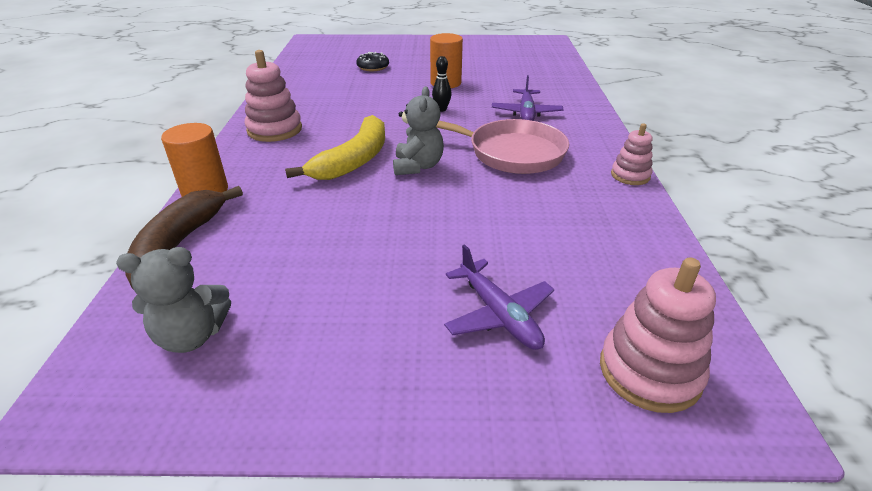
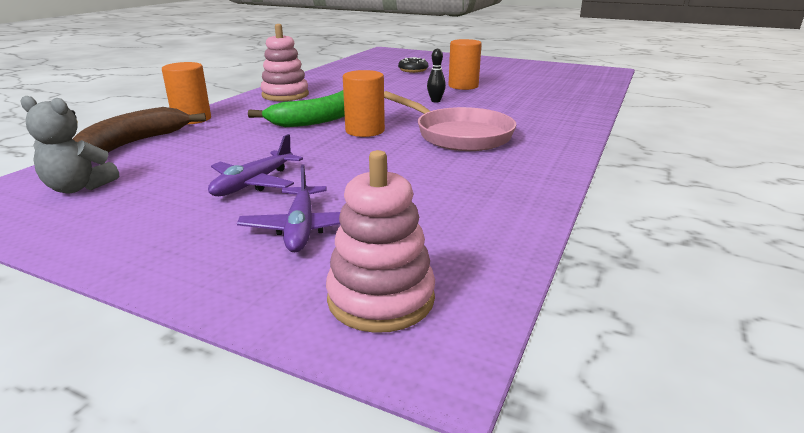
camera: 25 degrees right, 10 degrees down
yellow banana [285,115,385,180] -> green banana [248,90,345,127]
grey teddy bear [393,86,444,175] -> orange cylinder [343,70,385,137]
purple plane [492,75,564,121] -> purple plane moved to [208,134,303,196]
pink stacking toy [611,123,653,185] -> none

